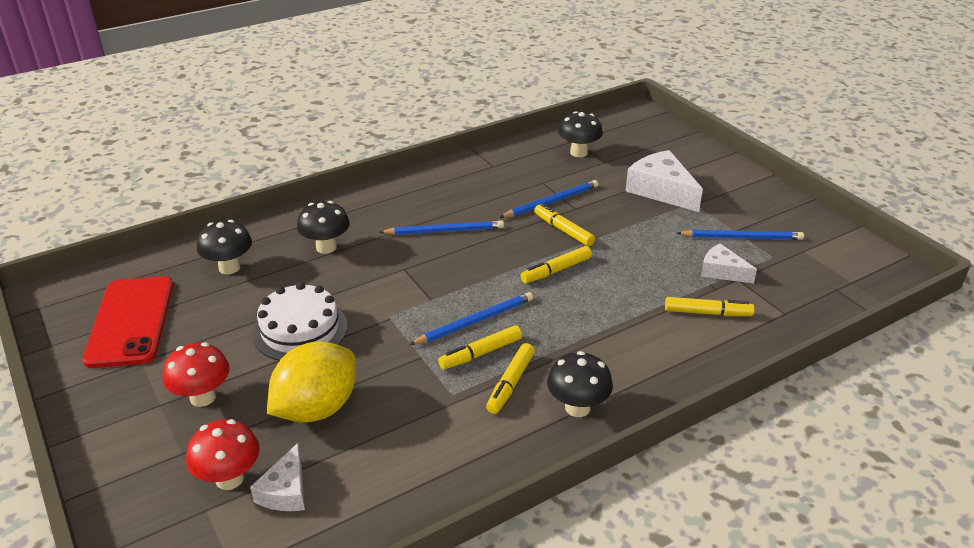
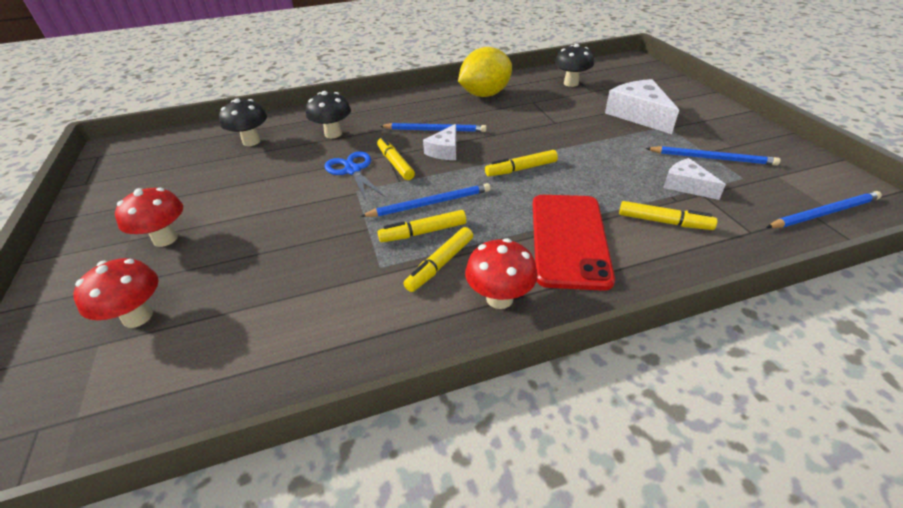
camera: 15 degrees right, 5 degrees up
red phone [83,276,173,368] -> red phone moved to [533,195,615,291]
white cheese [250,443,305,511] -> white cheese moved to [423,124,456,160]
white cake [252,282,347,361] -> none
yellow lemon [267,341,356,423] -> yellow lemon moved to [458,47,512,97]
blue pencil [499,180,598,218] -> blue pencil moved to [766,191,882,228]
yellow marker [534,203,595,246] -> yellow marker moved to [377,137,415,180]
black mushroom [547,351,613,417] -> red mushroom [465,238,538,309]
none -> blue scissors [325,151,386,201]

